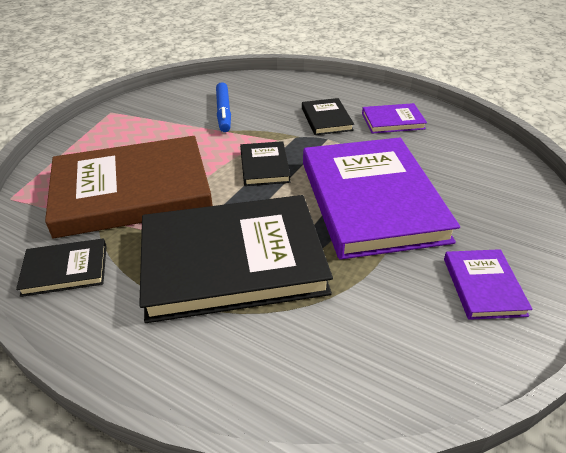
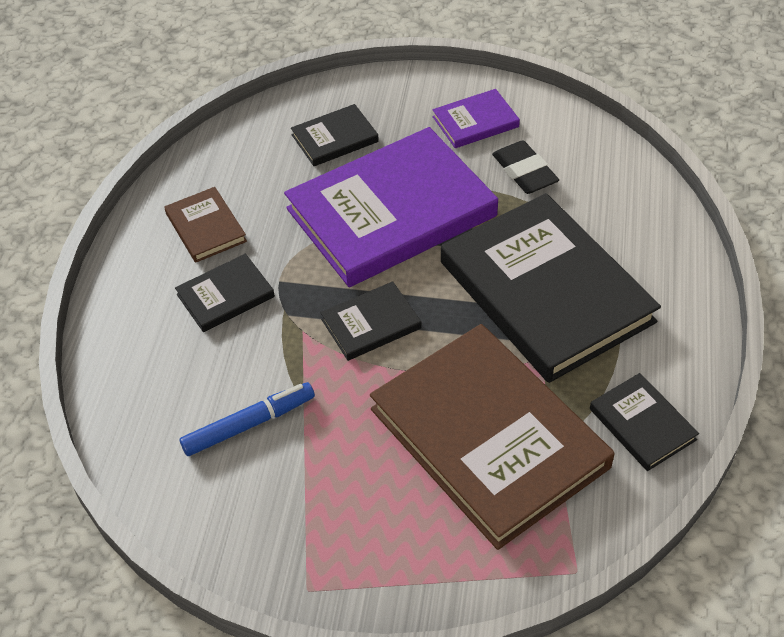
camera: 110 degrees left, 10 degrees up
purple book [362,103,427,133] -> brown book [164,187,247,263]
none -> black book [291,104,379,166]
none -> black eraser [492,140,559,194]

